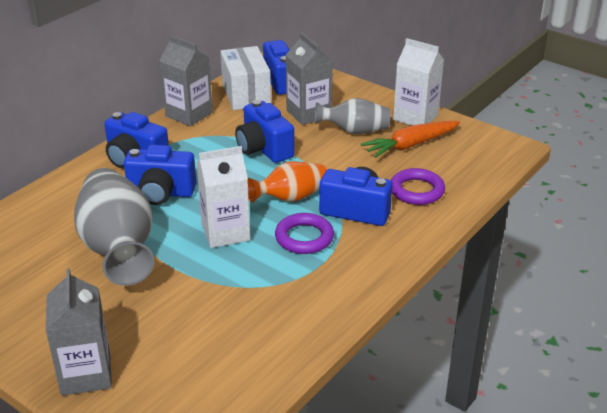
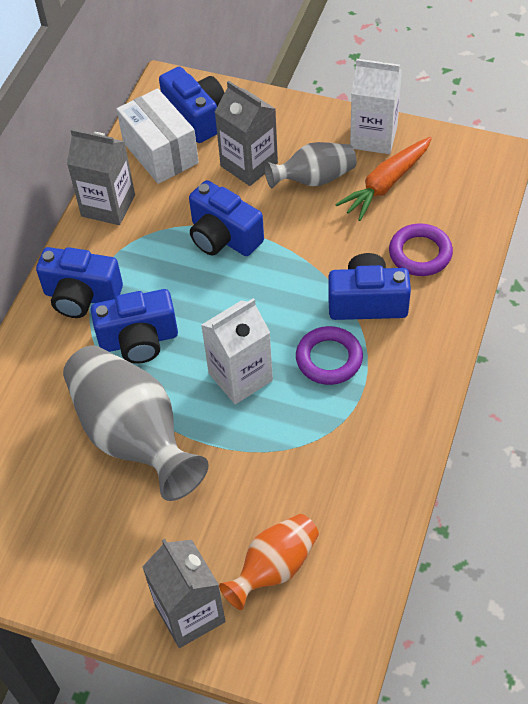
camera: 15 degrees left, 20 degrees up
orange vase [248,161,327,203] -> orange vase moved to [219,514,319,610]

